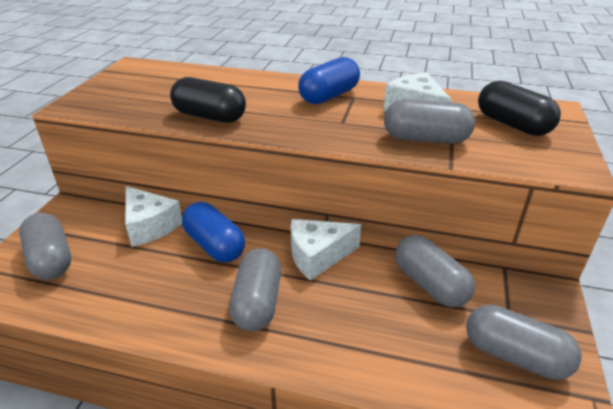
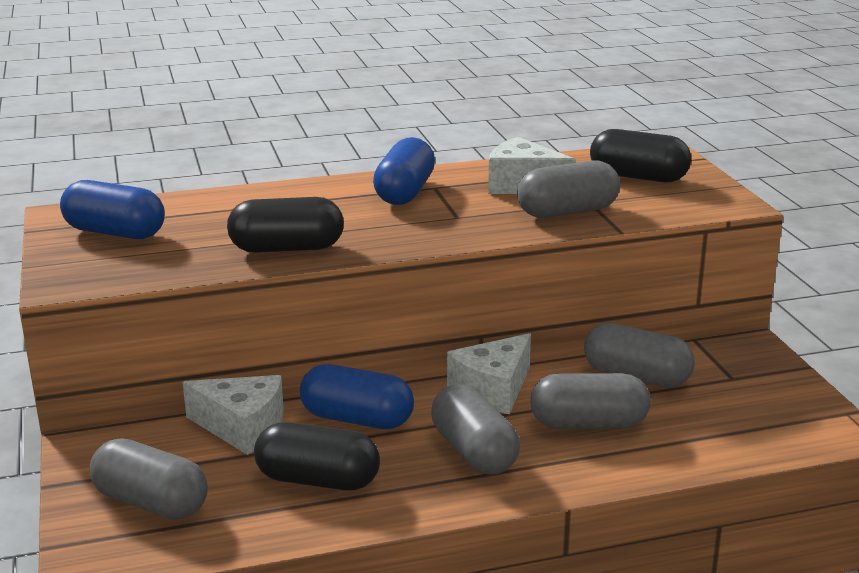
camera: 30 degrees left, 10 degrees down
grey capsule [466,305,582,380] -> grey capsule moved to [530,373,651,429]
none -> blue capsule [60,180,165,239]
none -> black capsule [254,422,380,491]

